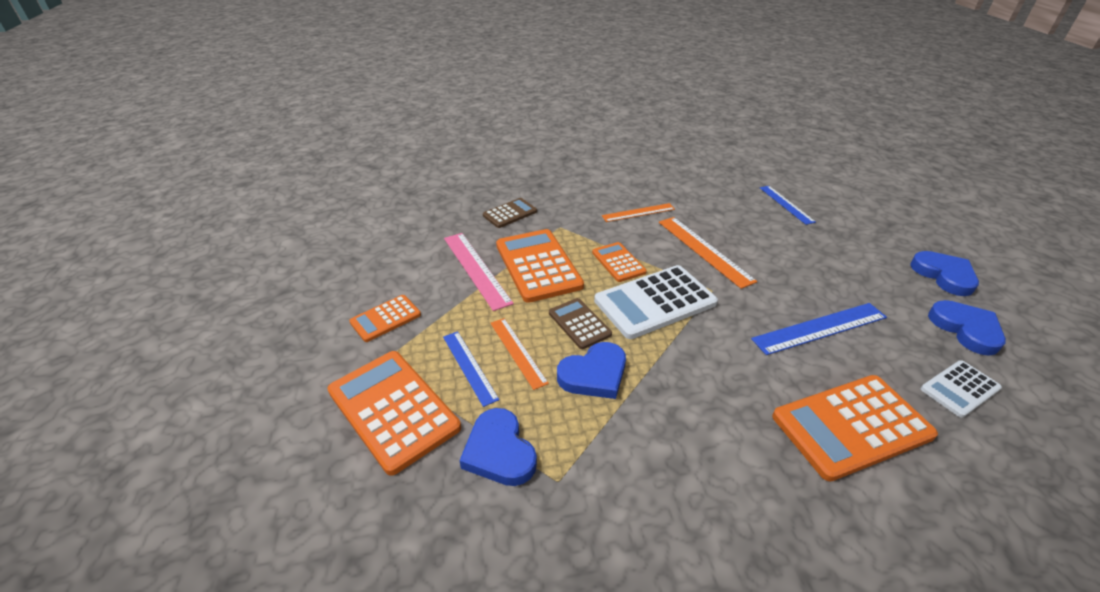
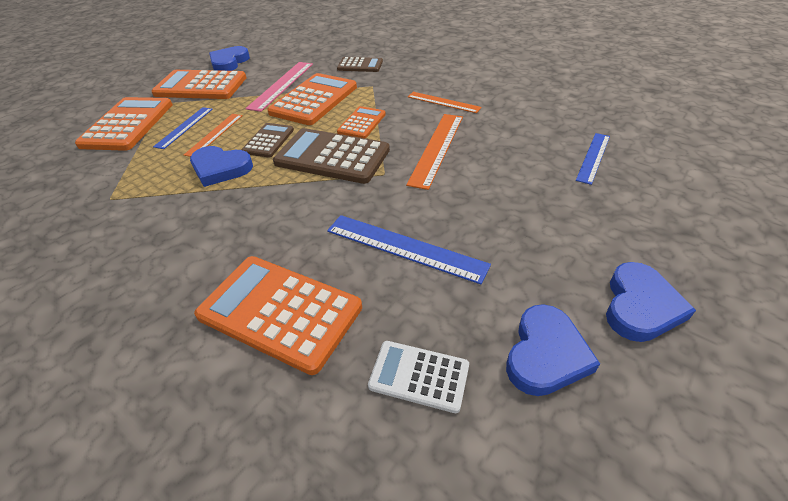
camera: 50 degrees right, 5 degrees up
orange calculator [349,295,421,342] -> orange calculator [151,70,247,99], size x1.82
blue heart [459,408,537,486] -> blue heart moved to [209,46,250,71]
white calculator [594,265,718,339] -> brown calculator [273,128,390,184]

